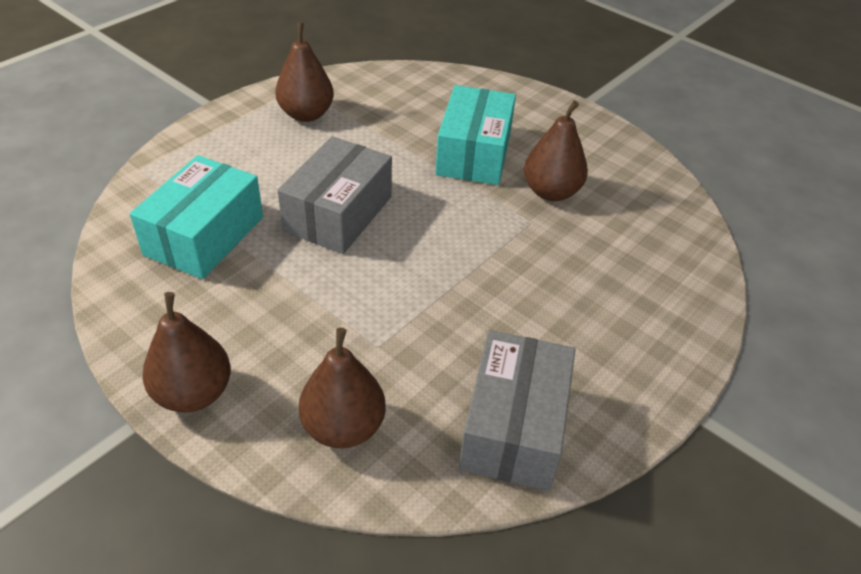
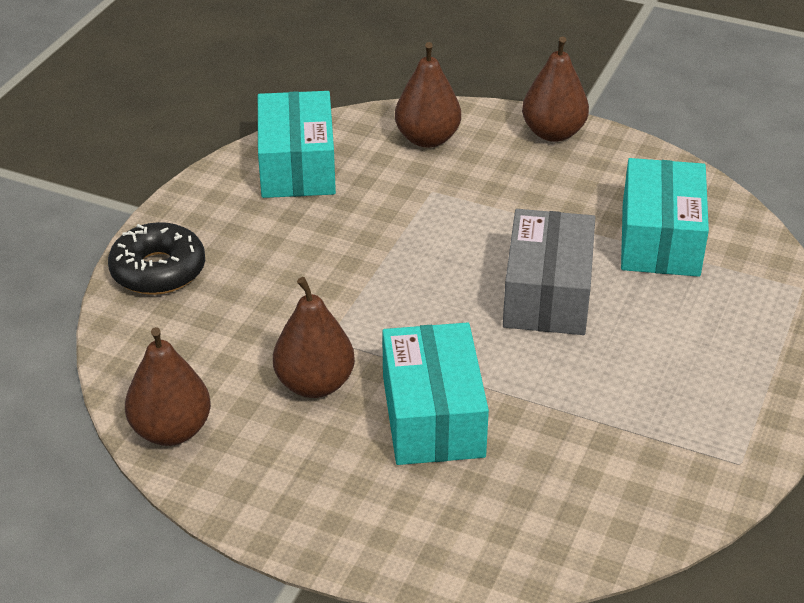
camera: 165 degrees right, 5 degrees down
brown pear [275,22,334,122] -> brown pear moved to [125,327,211,446]
grey box [459,330,575,491] -> turquoise box [258,91,336,198]
none -> black donut [108,222,205,295]

